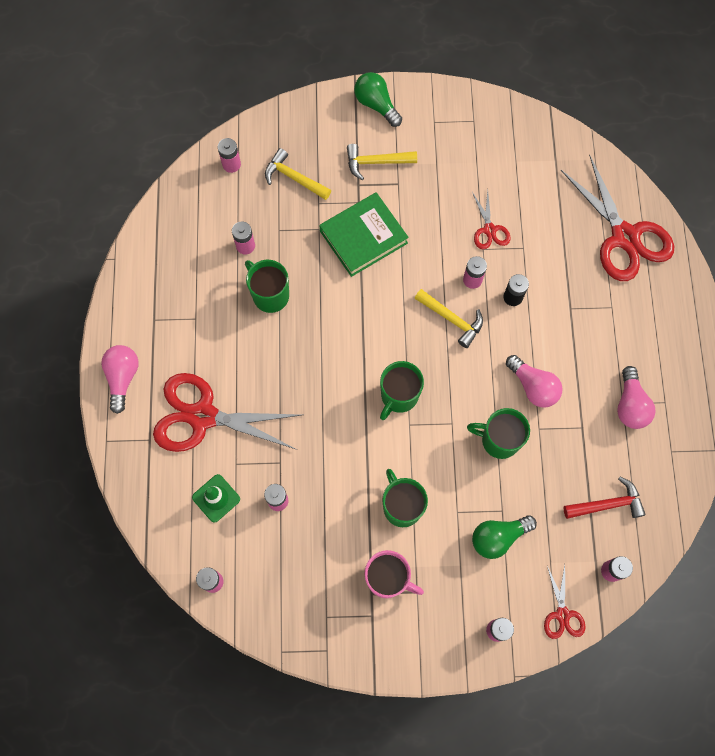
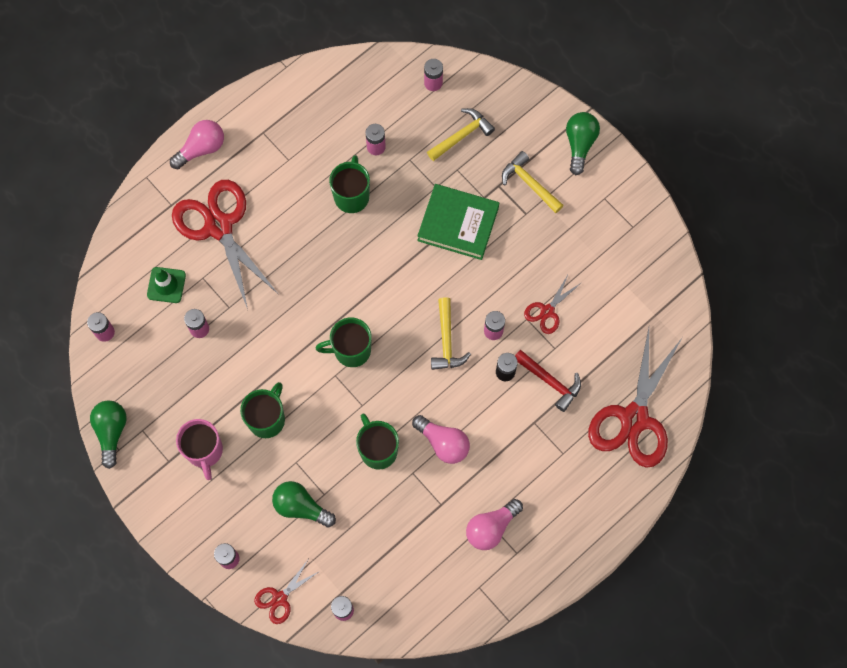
camera: 50 degrees right, 0 degrees up
yellow hammer [265,148,331,200] -> yellow hammer turned 60 degrees clockwise [427,108,495,161]
pink light bulb [506,355,562,408] -> pink light bulb turned 60 degrees counterclockwise [412,415,470,464]
red hammer [563,477,646,519] -> red hammer moved to [515,350,581,412]
none -> green light bulb [90,400,127,469]

